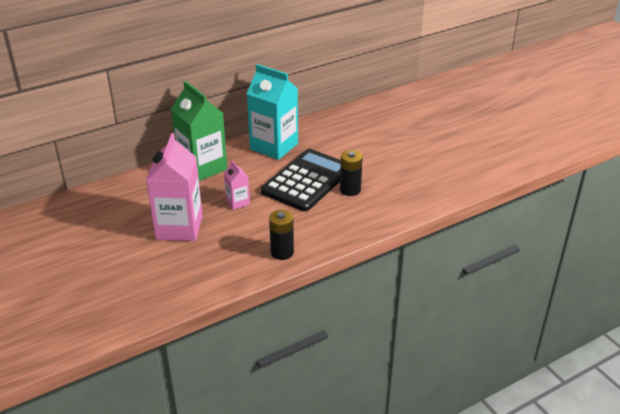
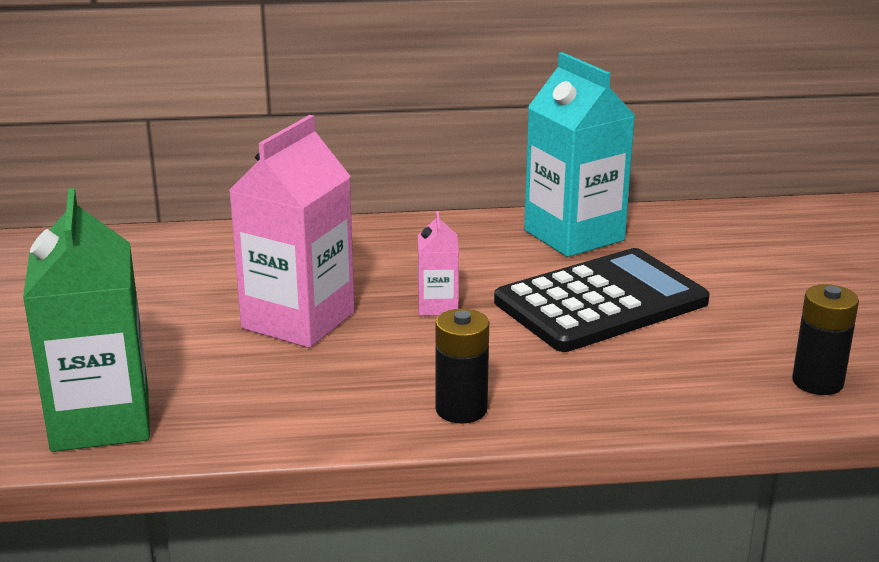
camera: 25 degrees right, 10 degrees down
green carton [171,81,227,181] -> green carton moved to [23,188,150,452]
black battery [340,150,363,196] -> black battery moved to [792,284,859,395]

